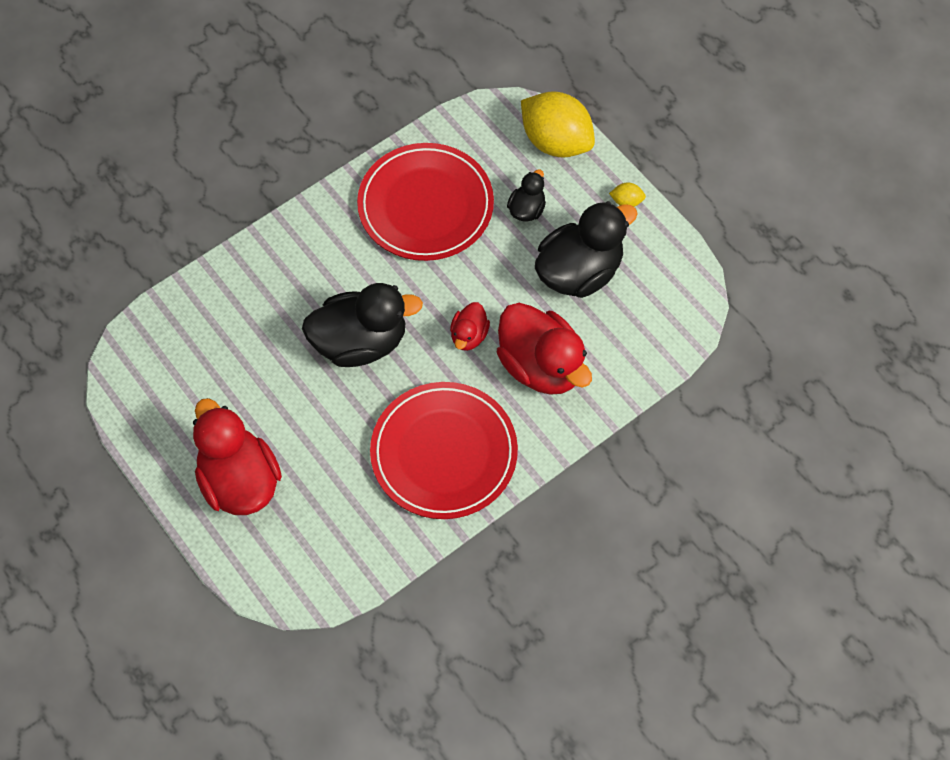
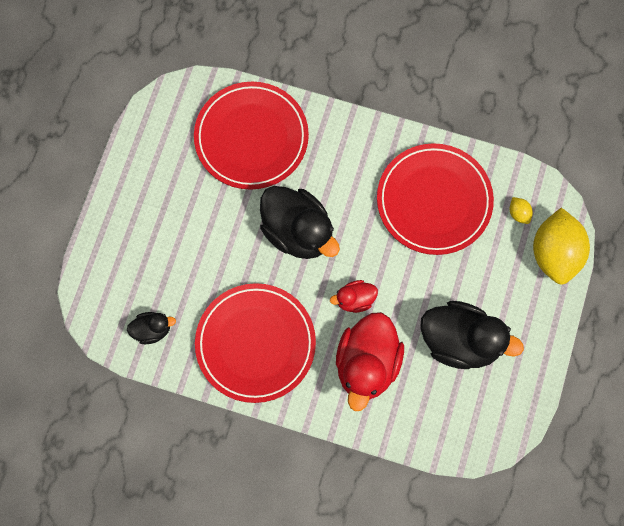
camera: 55 degrees right, 10 degrees up
red duck [193,398,282,515] -> none
black duck [507,169,546,221] -> black duck moved to [127,312,176,344]
yellow lemon [609,183,646,207] -> yellow lemon moved to [509,197,533,224]
none -> red plate [194,82,309,190]

